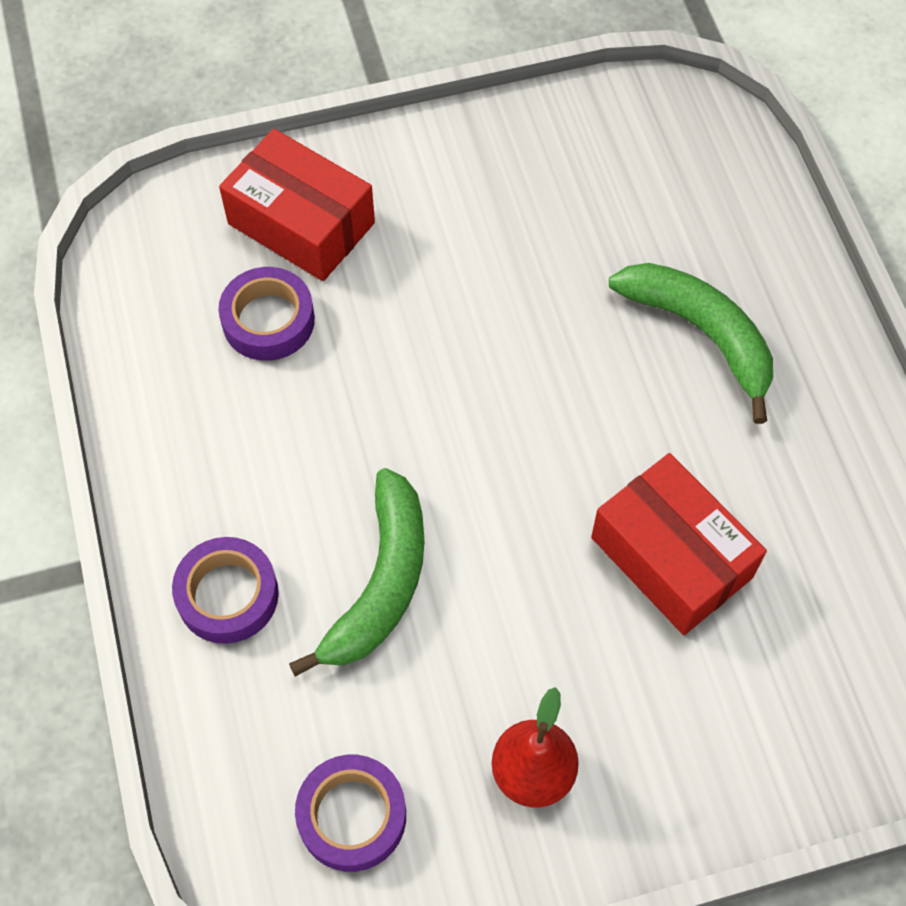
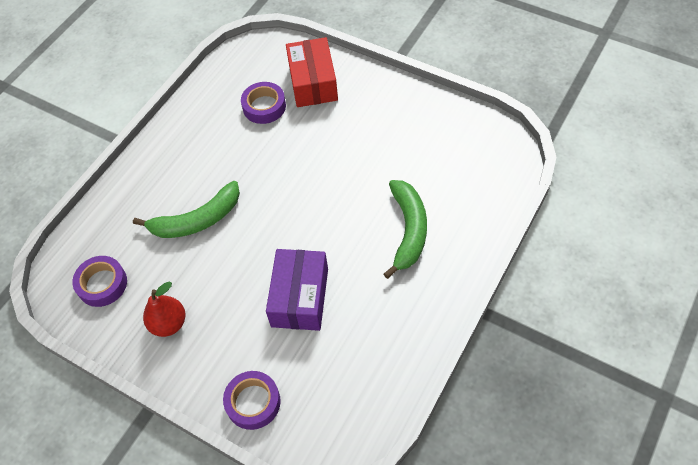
camera: 50 degrees right, 5 degrees down
purple tape [172,537,279,644] -> purple tape moved to [223,371,281,430]
red box [591,453,767,635] -> purple box [266,249,328,331]

